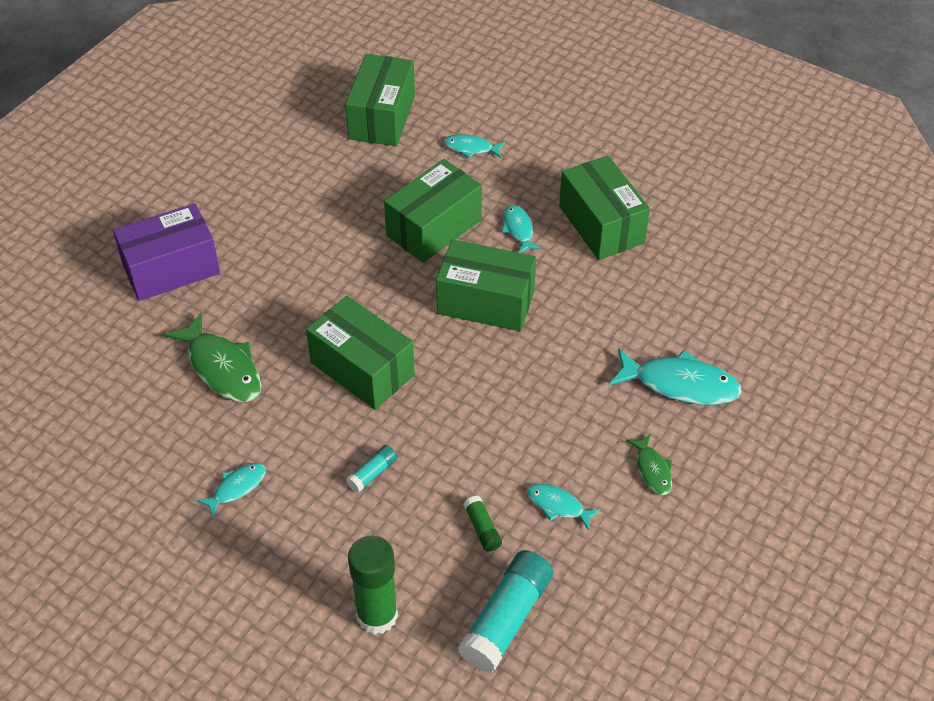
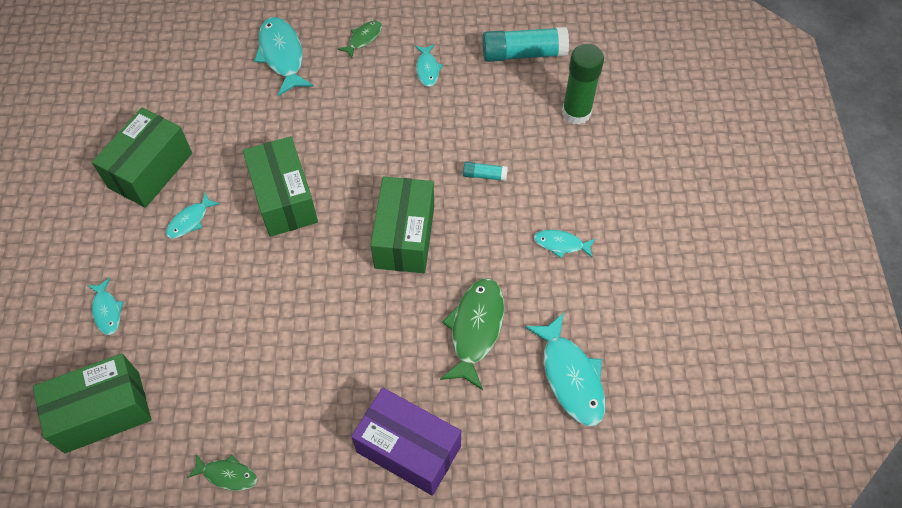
camera: 125 degrees left, 10 degrees up
green box [384,159,482,263] -> none
green glue stick [464,495,502,552] -> none
none -> green fish [187,454,257,491]
none -> turquoise fish [525,313,605,426]

